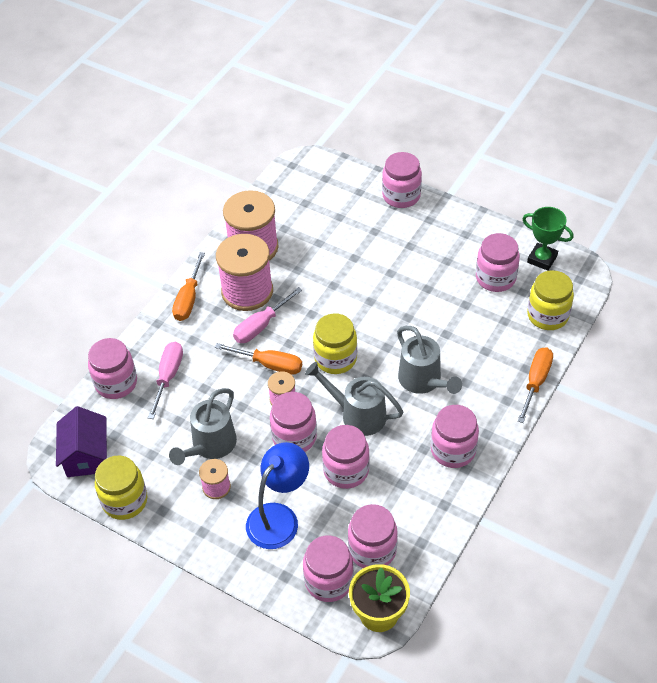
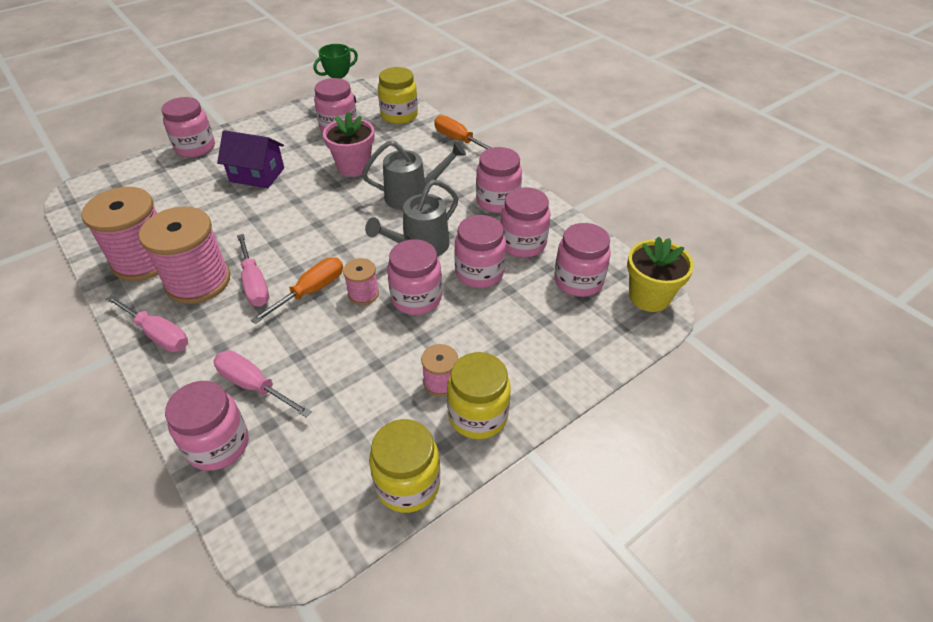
camera: 70 degrees left, 5 degrees down
purple house [56,406,107,477] -> purple house moved to [217,130,284,188]
grey watering can [169,388,237,465] -> none
orange screwdriver [172,252,205,321] -> pink screwdriver [106,295,188,352]
blue lamp [246,442,309,549] -> none
pink jar [303,536,354,602] -> pink jar moved to [500,187,550,258]
yellow jar [313,313,357,374] -> yellow jar moved to [447,352,511,439]
none -> pink flower pot [323,112,375,177]

